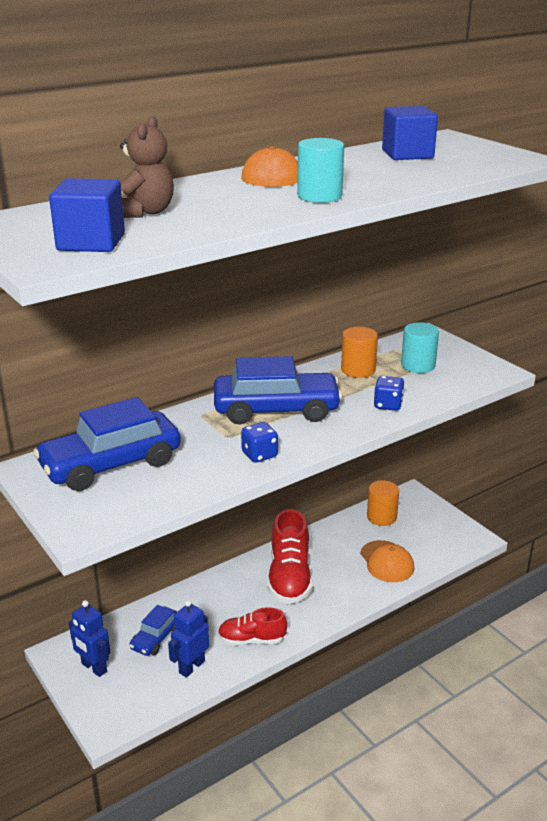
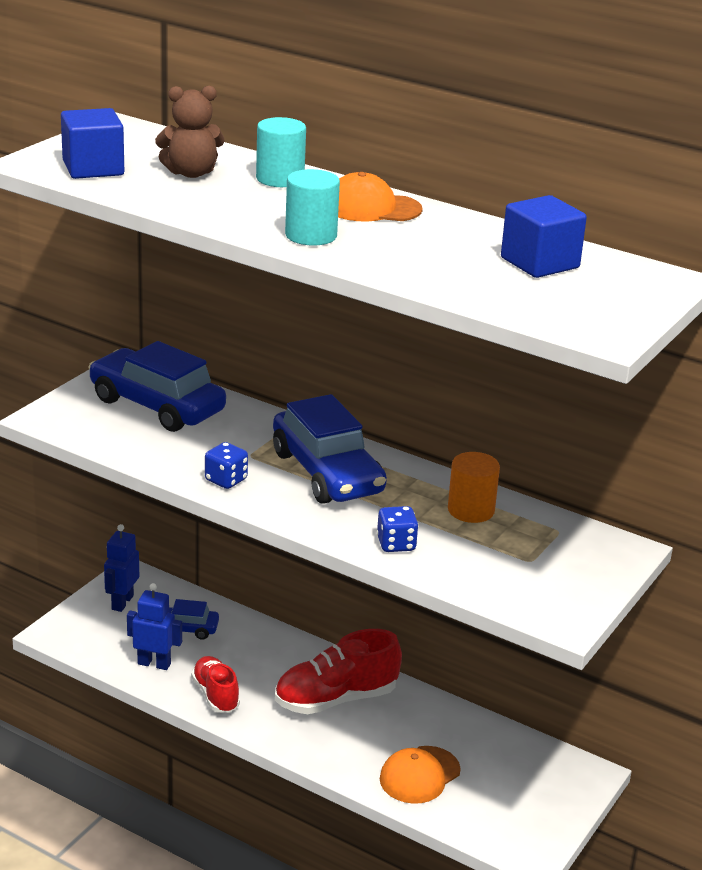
camera: 65 degrees right, 0 degrees up
orange cylinder [367,480,399,526] -> none
turquoise cylinder [401,322,439,373] -> turquoise cylinder moved to [256,117,306,187]

